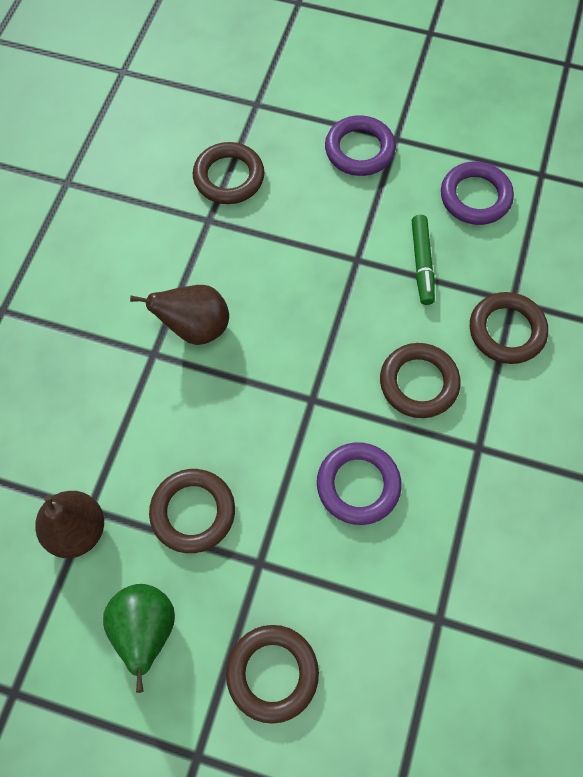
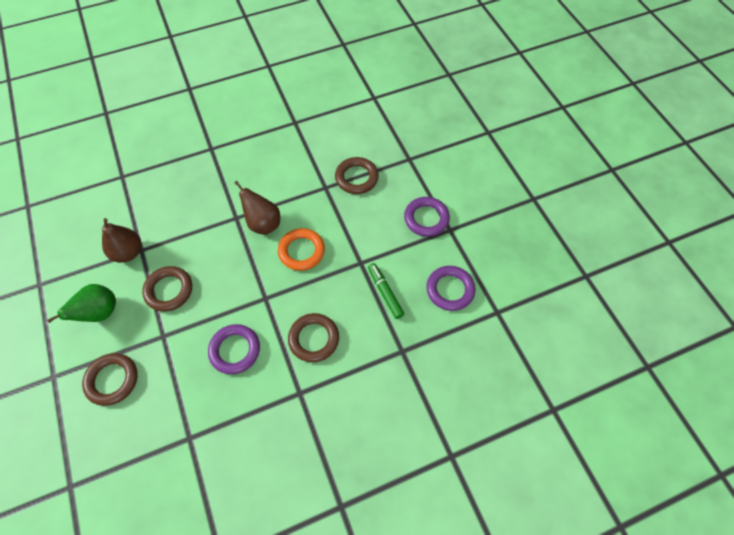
camera: 50 degrees right, 5 degrees down
green marker [411,215,435,305] -> green marker turned 105 degrees clockwise [368,263,404,319]
brown ring [470,292,548,364] -> none
none -> orange ring [278,228,325,271]

